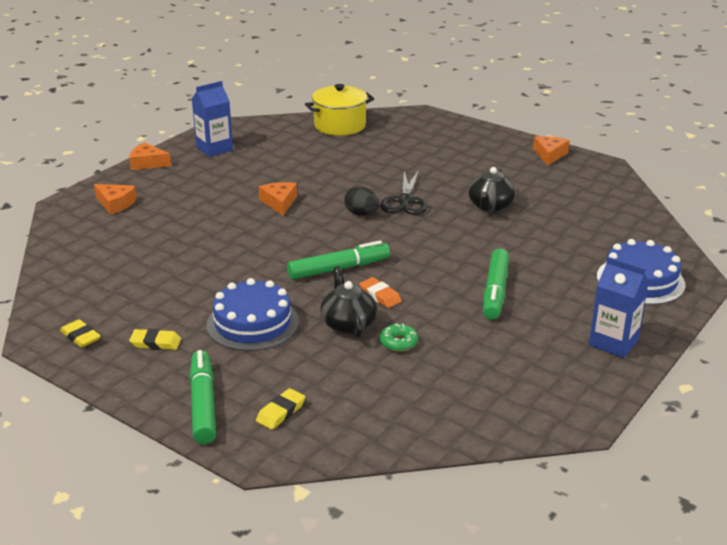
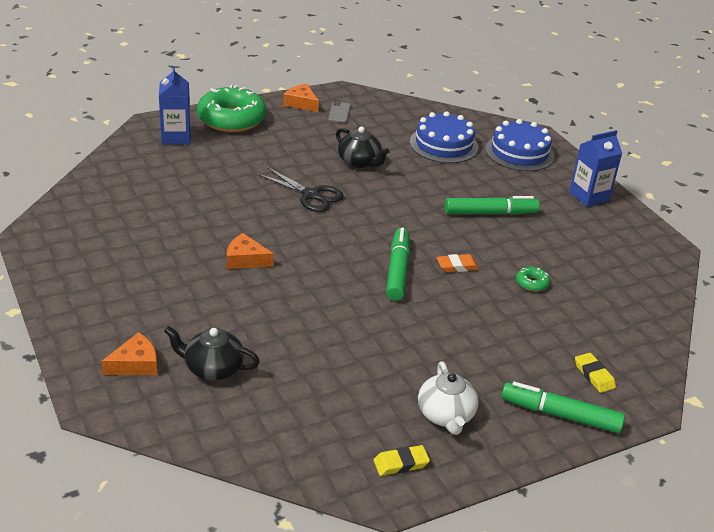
camera: 65 degrees left, 5 degrees up
orange cheese [129,142,171,170] -> none
yellow eraser [129,329,181,350] -> white teapot [418,362,479,435]
blue carton [192,81,233,157] -> blue carton moved to [159,67,191,144]
blue cake [206,278,299,351] -> blue cake moved to [410,111,479,163]
yellow pot [305,84,374,136] -> none
black teapot [320,266,377,338] -> black teapot moved to [164,326,260,380]
black egg [344,187,379,215] -> none
green marker [483,249,509,319] -> green marker turned 45 degrees counterclockwise [445,196,540,215]
none -> green donut [197,85,266,132]
none -> grey phone [328,101,351,123]

